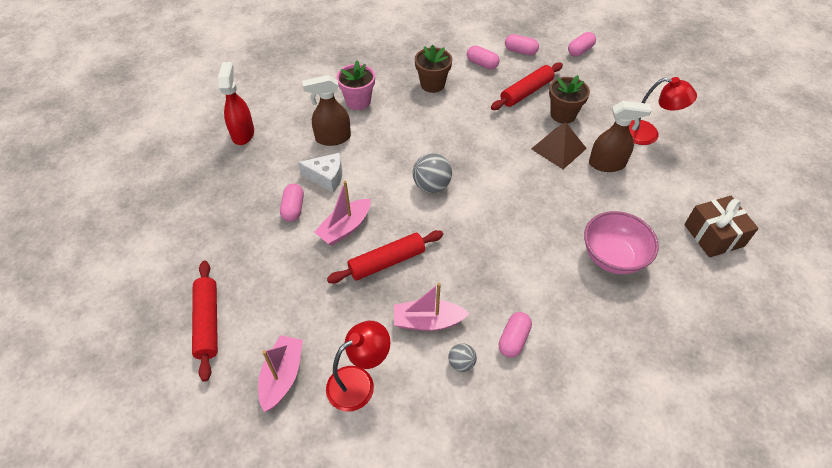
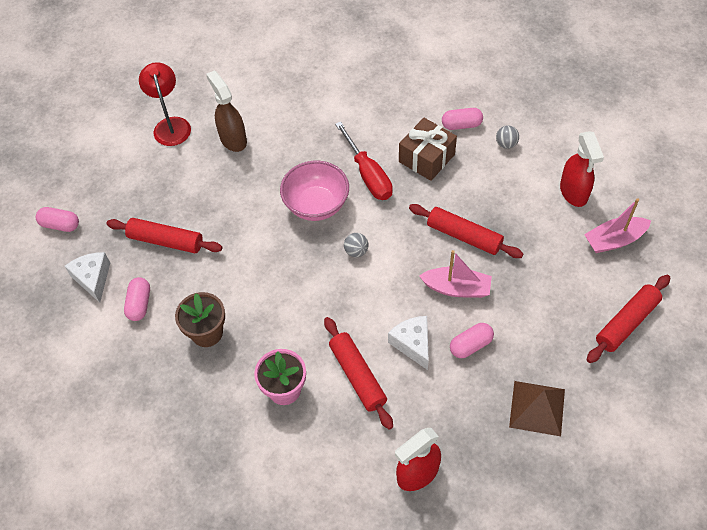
camera: 120 degrees left, 5 degrees up
brown spray bottle [302,75,351,146] -> red rolling pin [324,317,393,430]
red lamp [326,321,390,412] -> red spray bottle [560,131,604,207]
pink boat [394,283,470,331] -> none
grey ball [413,153,452,193] -> grey ball [344,233,369,258], size x0.58
pink capsule [505,34,539,56] -> white cheese [65,252,110,303]
brown pyramid [531,122,587,169] -> brown pyramid moved to [509,381,565,436]
brown flower pot [549,75,590,124] -> none
pink bowl [584,211,659,274] -> pink bowl moved to [280,161,349,221]
brown gift [684,196,759,258] -> brown gift moved to [399,118,457,181]
none -> red screwdriver [335,122,393,200]

